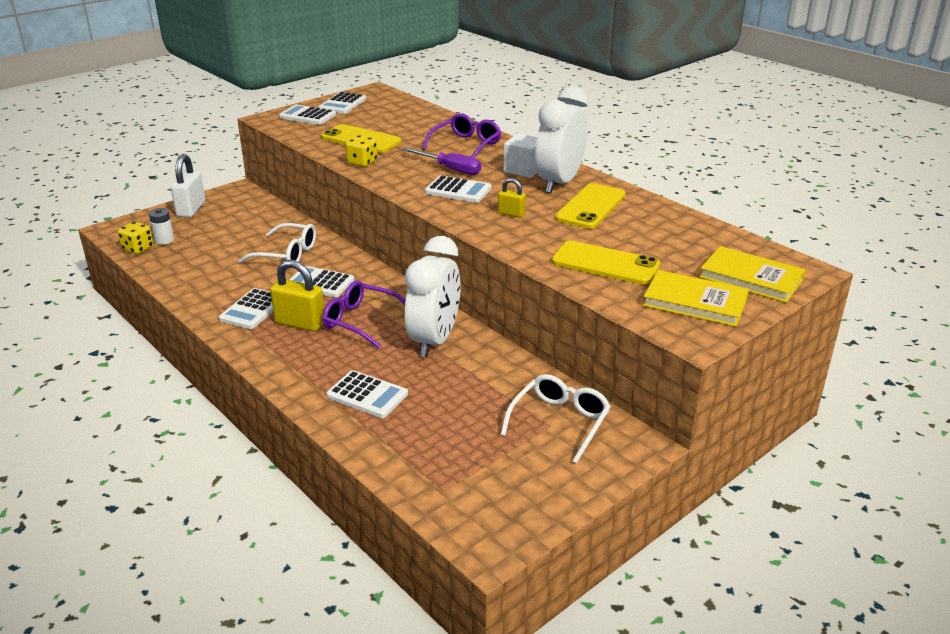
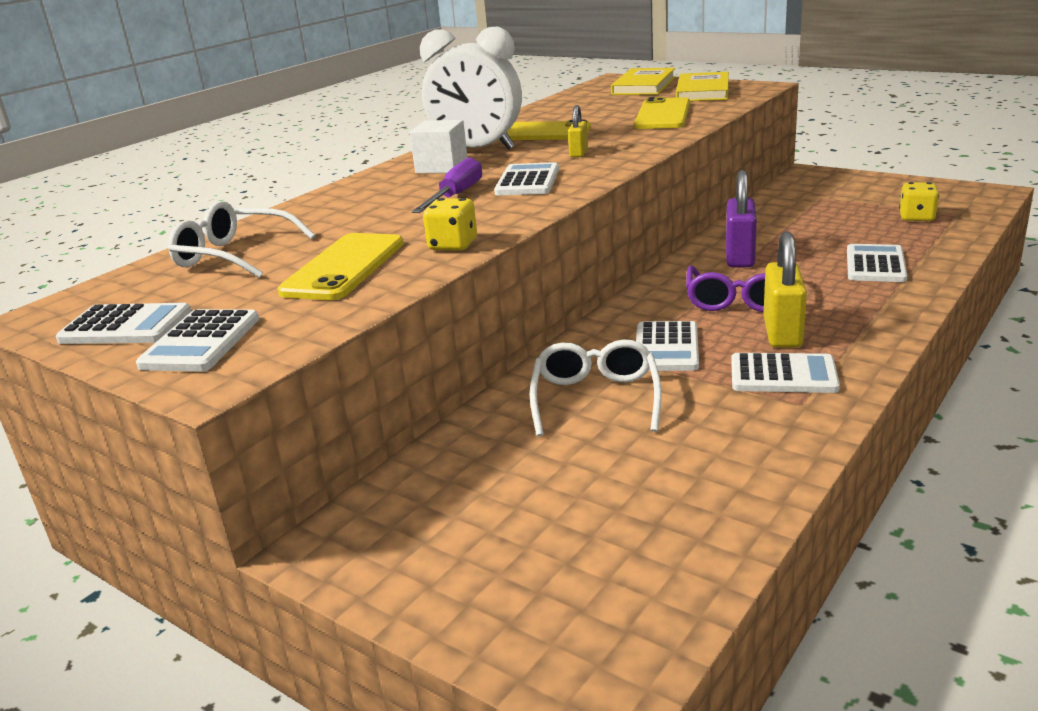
camera: 100 degrees left, 5 degrees down
yellow dice [118,222,154,254] -> yellow dice moved to [899,182,939,221]
white battery [149,208,174,245] -> none
white padlock [171,154,205,217] -> none
white clock [405,236,461,357] -> purple padlock [726,170,757,267]
purple glasses [422,113,502,158] -> none
white glasses [500,374,611,463] -> white glasses moved to [168,201,315,278]

